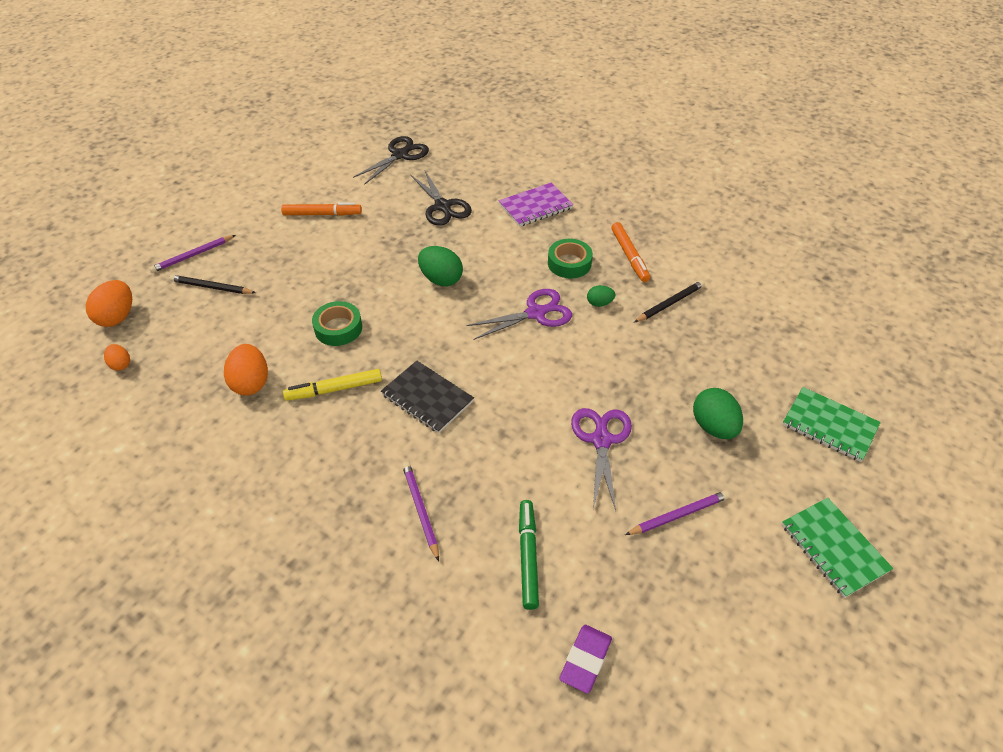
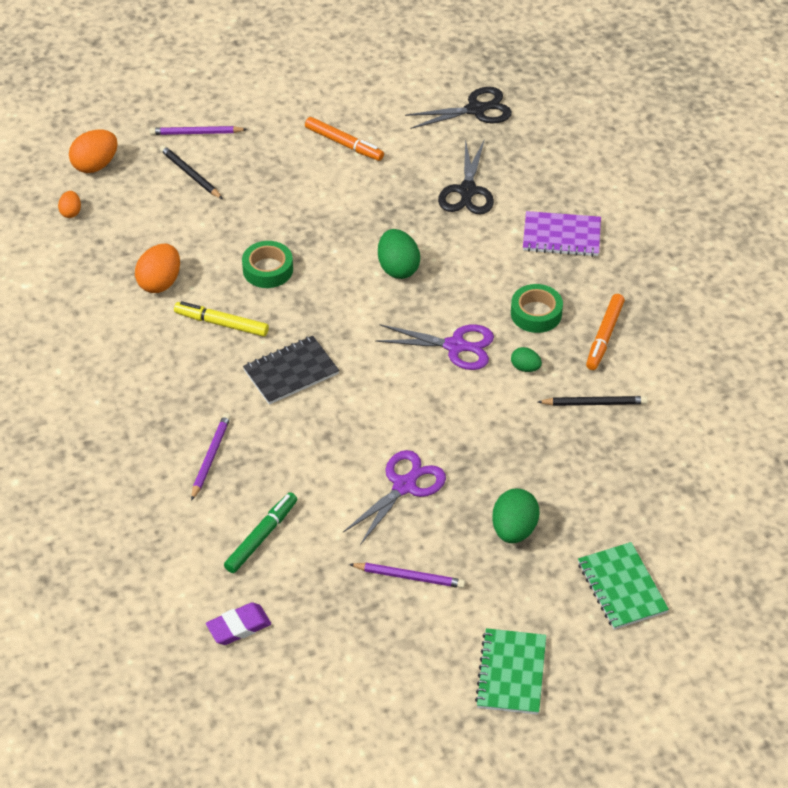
camera: 35 degrees right, 0 degrees up
black notebook [381,361,474,433] -> black notebook turned 75 degrees clockwise [243,336,339,405]

